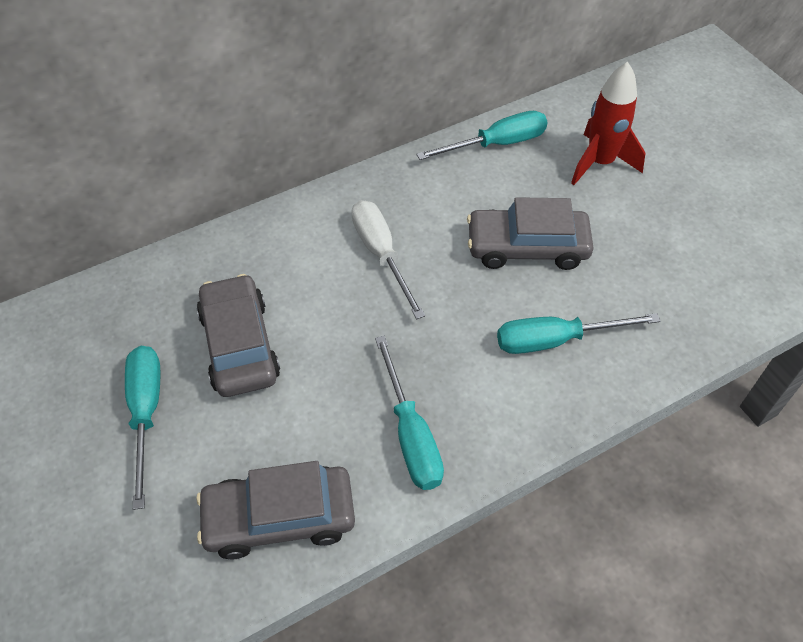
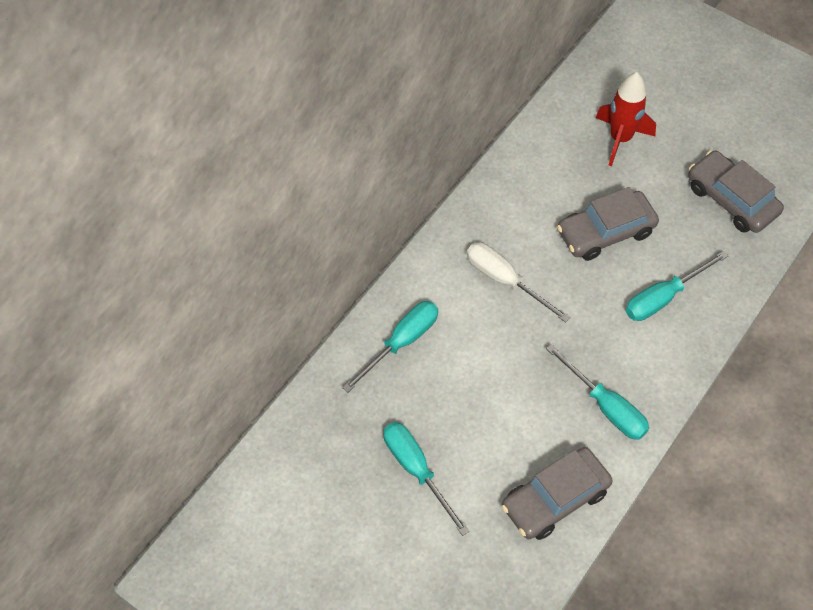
camera: 25 degrees left, 5 degrees up
grey car [197,274,280,397] -> grey car moved to [688,150,784,233]
turquoise screwdriver [416,111,548,160] -> turquoise screwdriver moved to [342,301,438,392]

